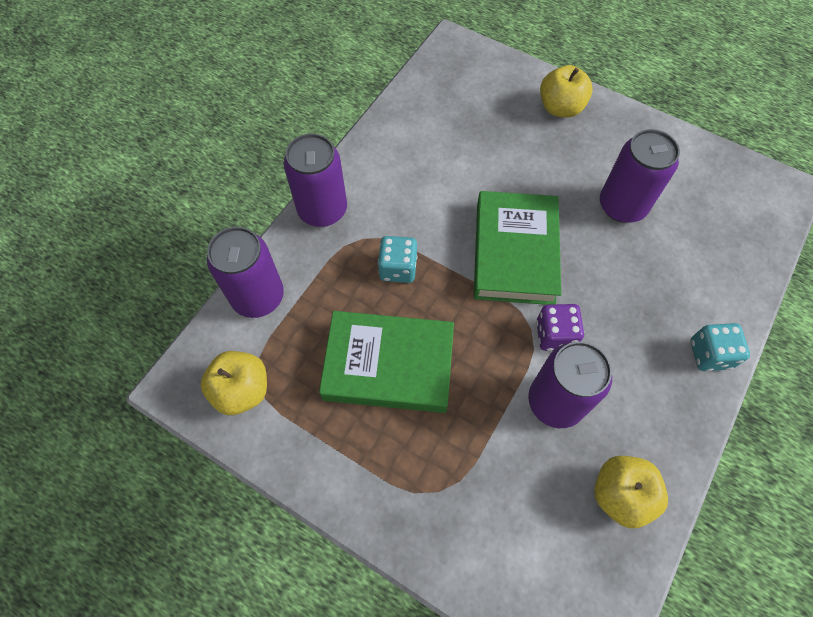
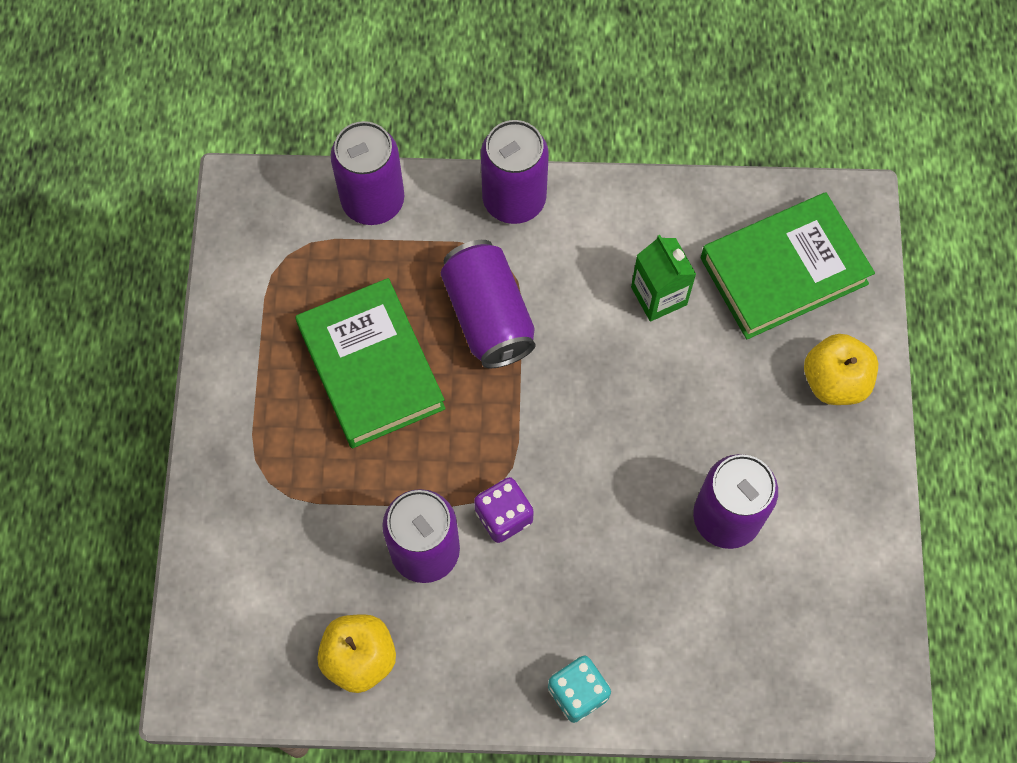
camera: 60 degrees right, 5 degrees up
yellow apple [200,351,267,415] -> none
turquoise dice [378,236,417,283] -> purple can [441,240,535,369]
green book [474,191,561,305] -> green book moved to [701,192,875,339]
none -> green carton [631,235,696,322]

